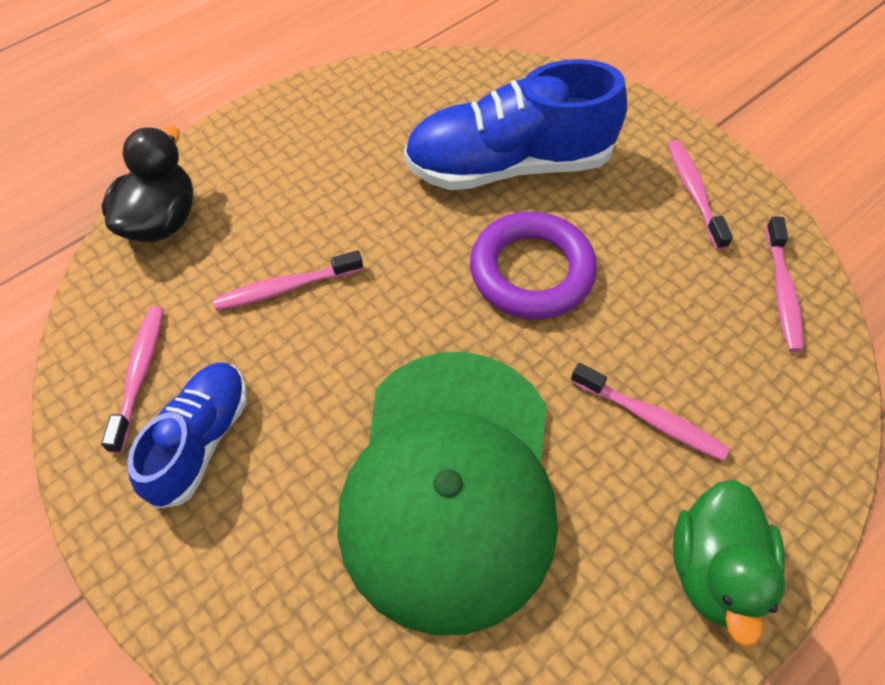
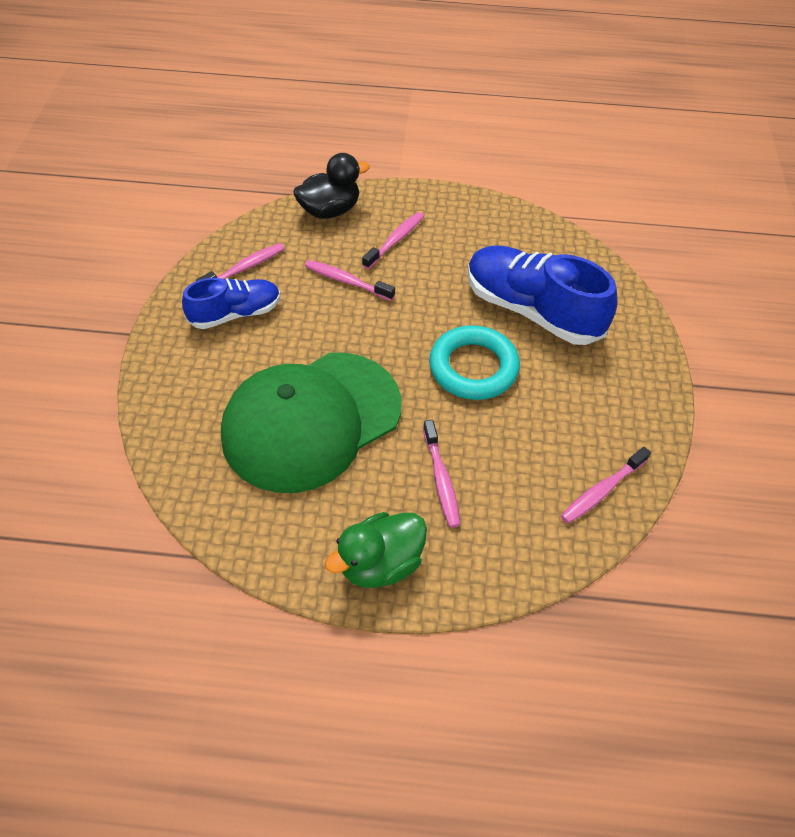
camera: 45 degrees right, 5 degrees down
purple ring [470,211,597,319] -> turquoise ring [429,325,520,400]
pink toothbrush [668,140,733,250] -> pink toothbrush moved to [362,212,424,269]

